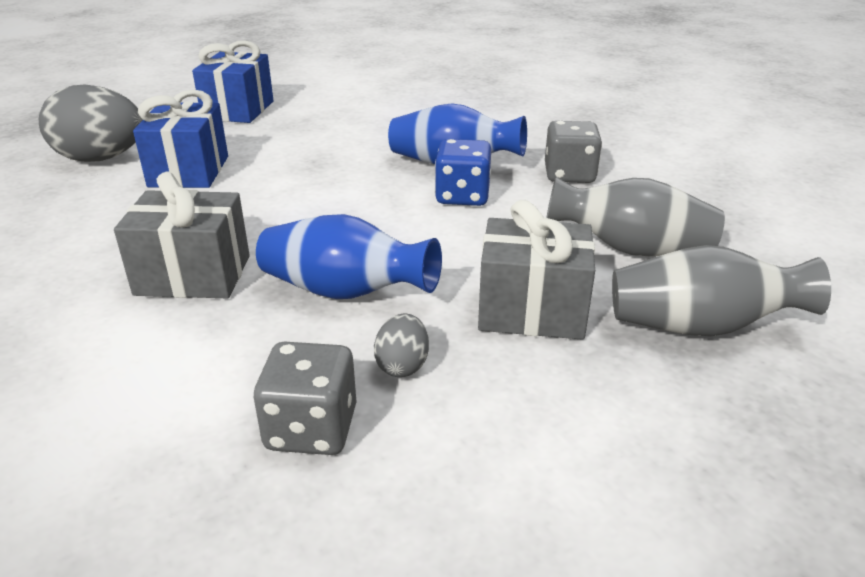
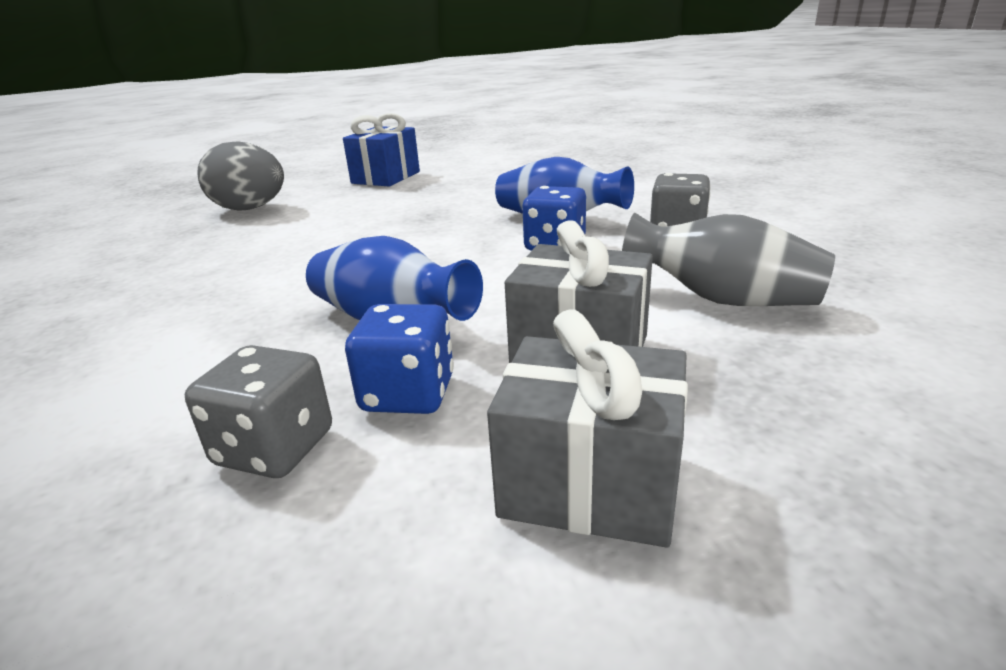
camera: 15 degrees right, 5 degrees down
grey gift [114,172,250,298] -> grey gift moved to [487,309,688,548]
blue gift [133,89,228,188] -> none
grey egg [374,314,429,377] -> blue dice [345,304,454,414]
grey vase [612,245,831,336] -> none

